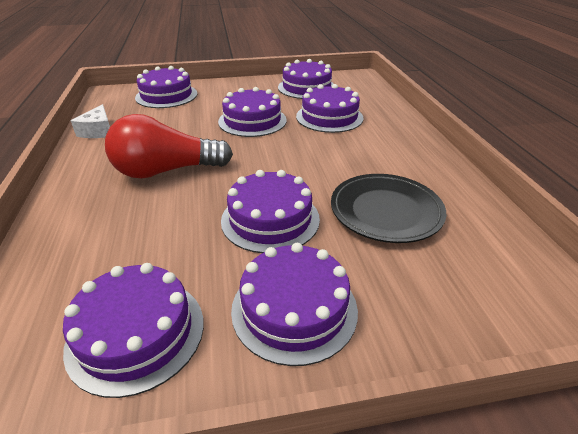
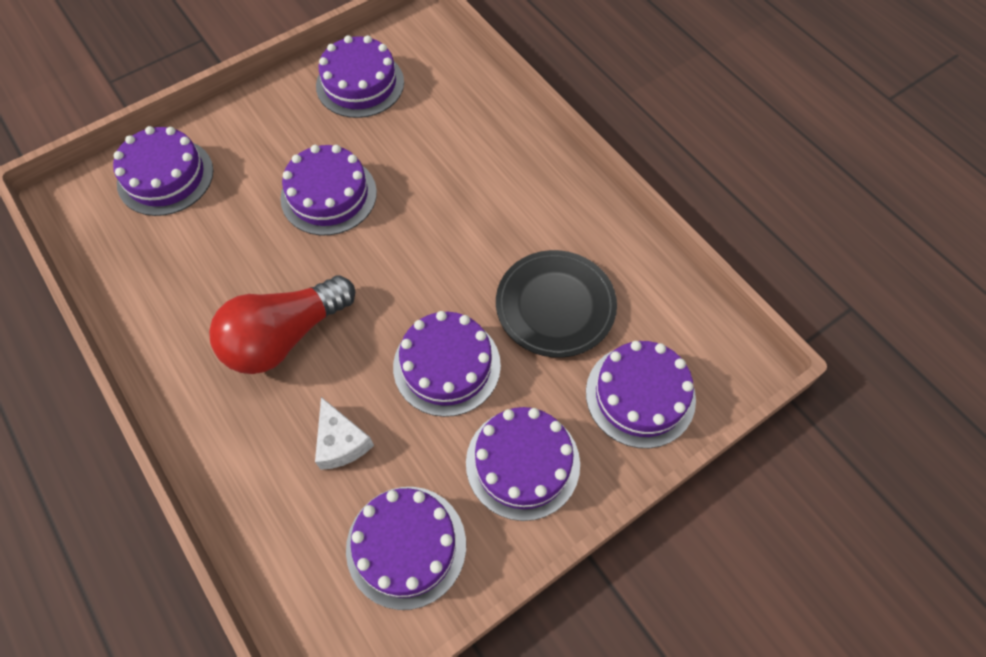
camera: 25 degrees left, 25 degrees up
white cheese [71,104,110,138] -> white cheese moved to [315,397,374,470]
purple cake [296,84,364,133] -> purple cake moved to [586,341,696,448]

